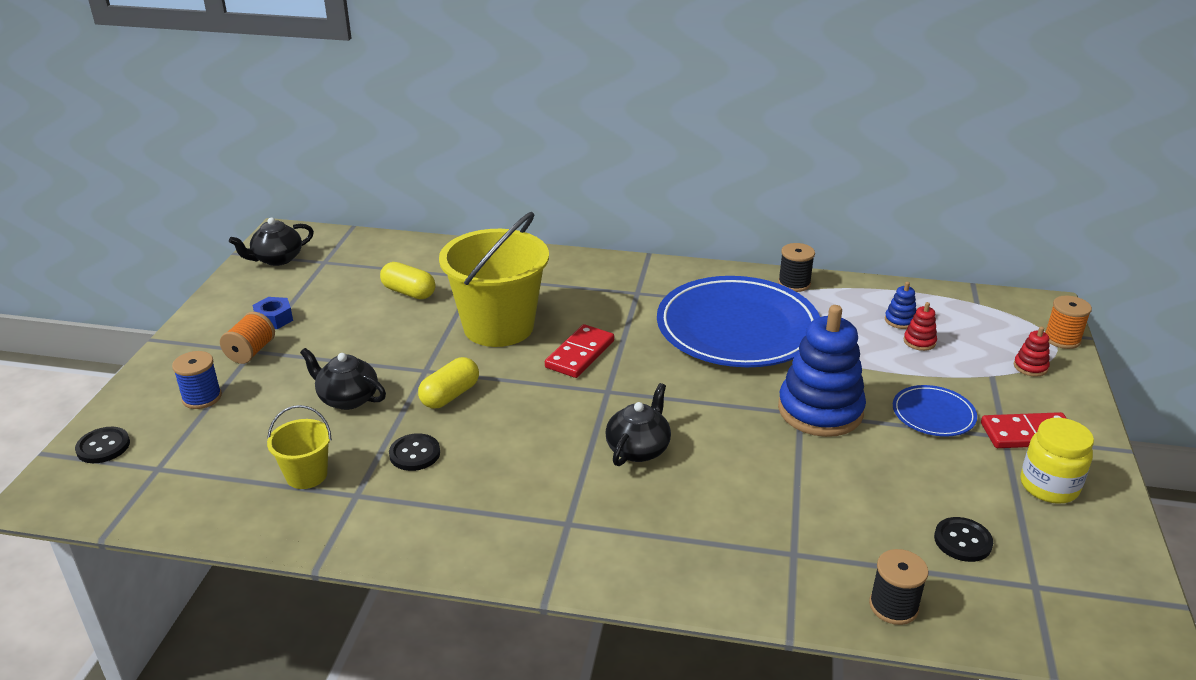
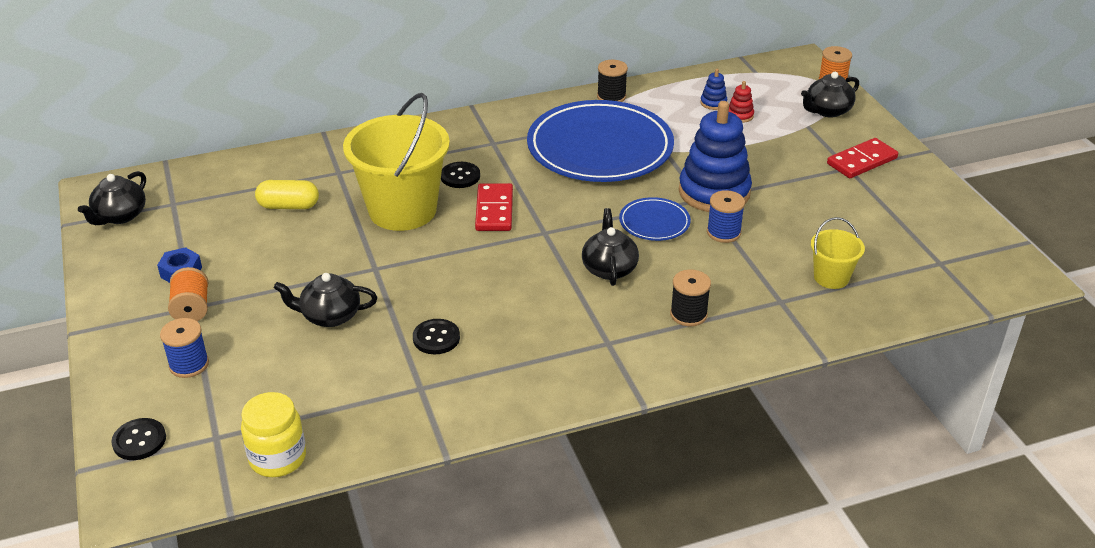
camera: 30 degrees left, 5 degrees up
yellow bucket [267,405,332,489] -> yellow bucket moved to [811,217,865,289]
yellow capsule [418,357,479,408] -> none
black spool [869,549,929,625] -> black spool moved to [670,269,711,327]
blue plate [893,385,977,437] -> blue plate moved to [619,197,691,241]
black button [934,517,993,562] -> black button moved to [441,162,480,188]
red stacking toy [1014,327,1050,377] -> black teapot [801,72,859,118]
yellow jar [1021,418,1094,504] -> yellow jar moved to [241,392,306,477]
none -> blue spool [707,190,745,243]

